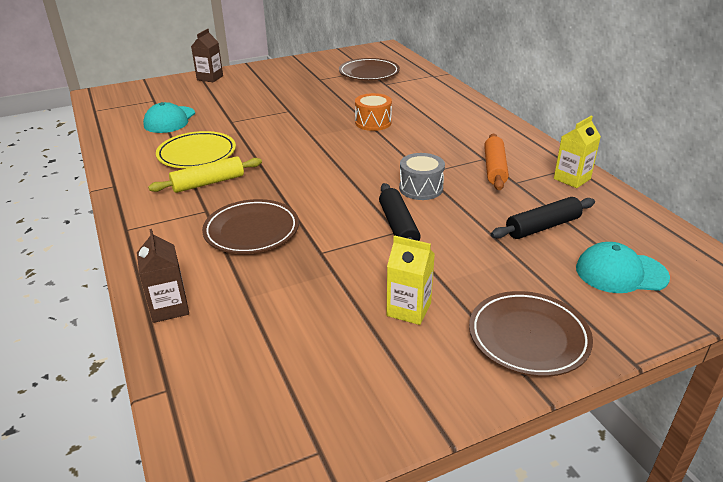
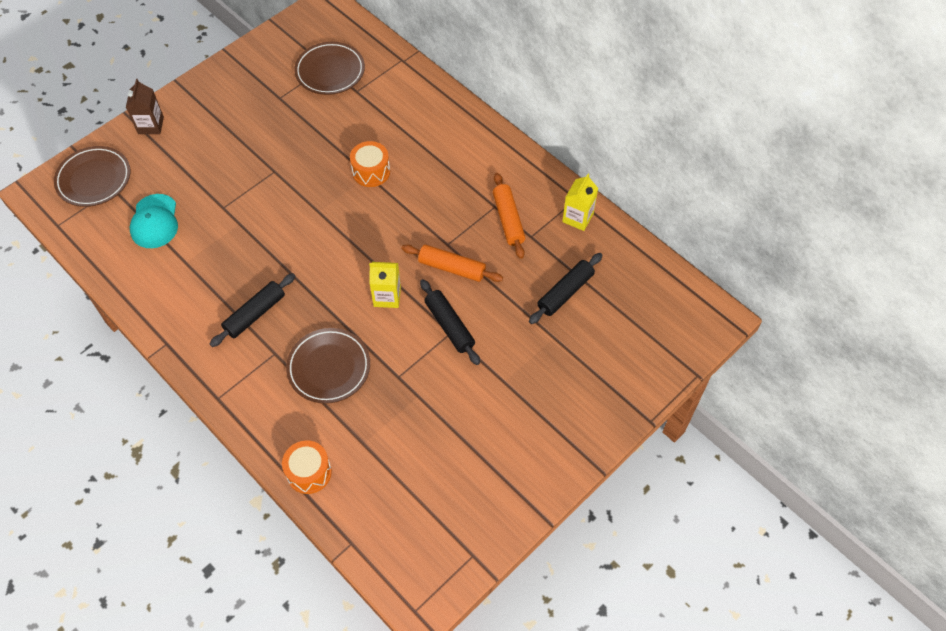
camera: 20 degrees left, 25 degrees up
brown carton [137,229,189,323] -> orange drum [282,440,332,494]
yellow rolling pin [148,156,262,193] -> black rolling pin [210,273,295,347]
yellow plate [156,131,236,168] -> none
yellow carton [387,235,435,325] -> yellow carton moved to [369,262,401,308]
grey drum [399,153,445,200] -> orange rolling pin [402,244,503,282]
brown plate [469,291,593,377] -> brown plate moved to [54,146,130,207]
turquoise cap [576,242,670,293] -> none

